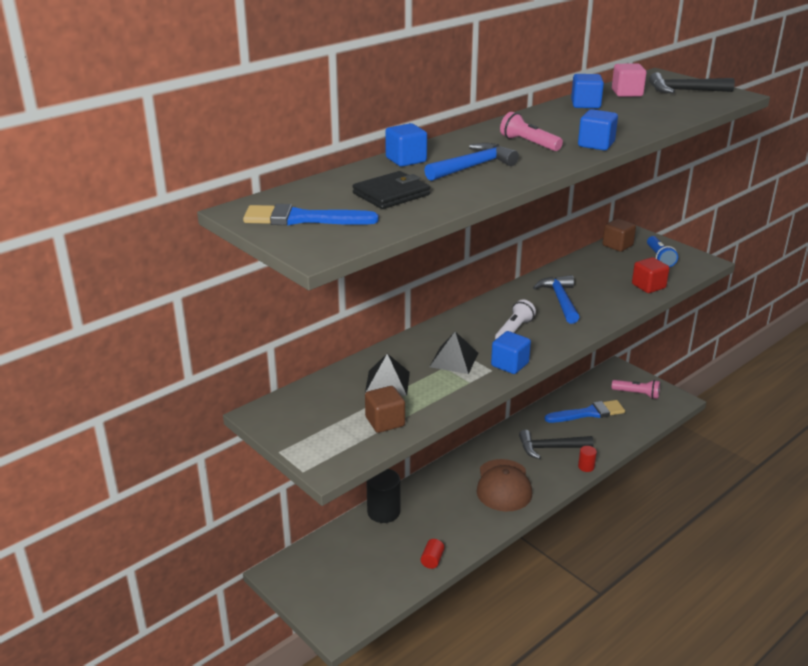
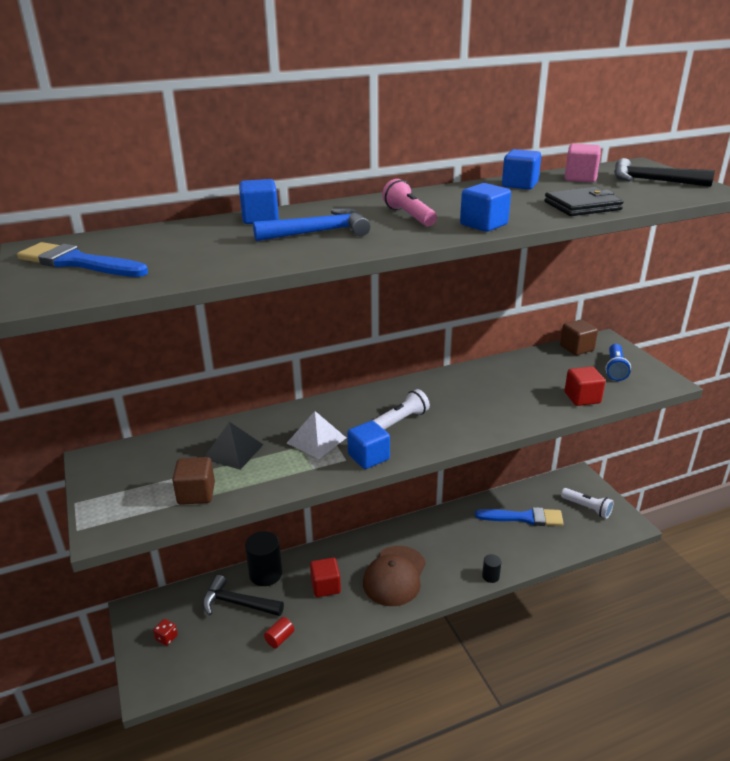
camera: 20 degrees right, 0 degrees up
black wallet [352,171,430,209] -> black wallet moved to [544,187,624,216]
black pyramid [430,332,478,374] -> white pyramid [287,411,346,459]
black hammer [519,430,594,459] -> black hammer moved to [203,575,284,616]
blue hammer [533,275,580,324] -> none
red cylinder [578,446,597,472] -> black cylinder [482,554,502,583]
pink flashlight [611,380,660,399] -> white flashlight [561,488,614,518]
none -> red dice [153,619,178,646]
none -> red cube [310,558,341,597]

